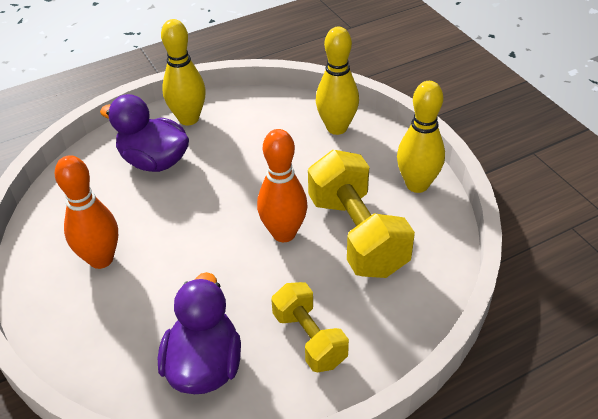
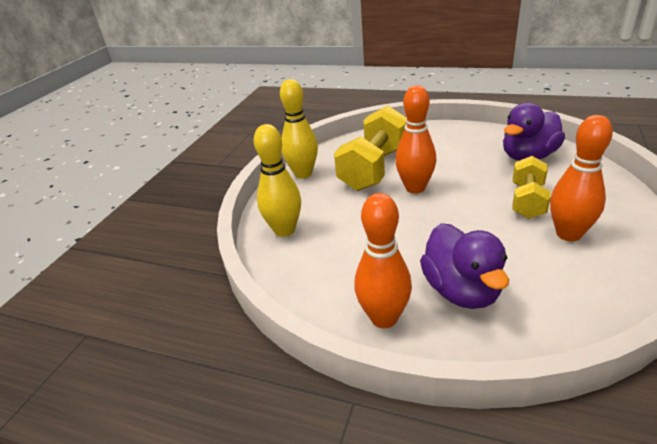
camera: 130 degrees left, 10 degrees down
yellow bowling pin [161,19,206,125] -> orange bowling pin [354,193,412,328]
yellow dumbbell [271,282,349,372] -> yellow dumbbell moved to [513,156,551,219]

